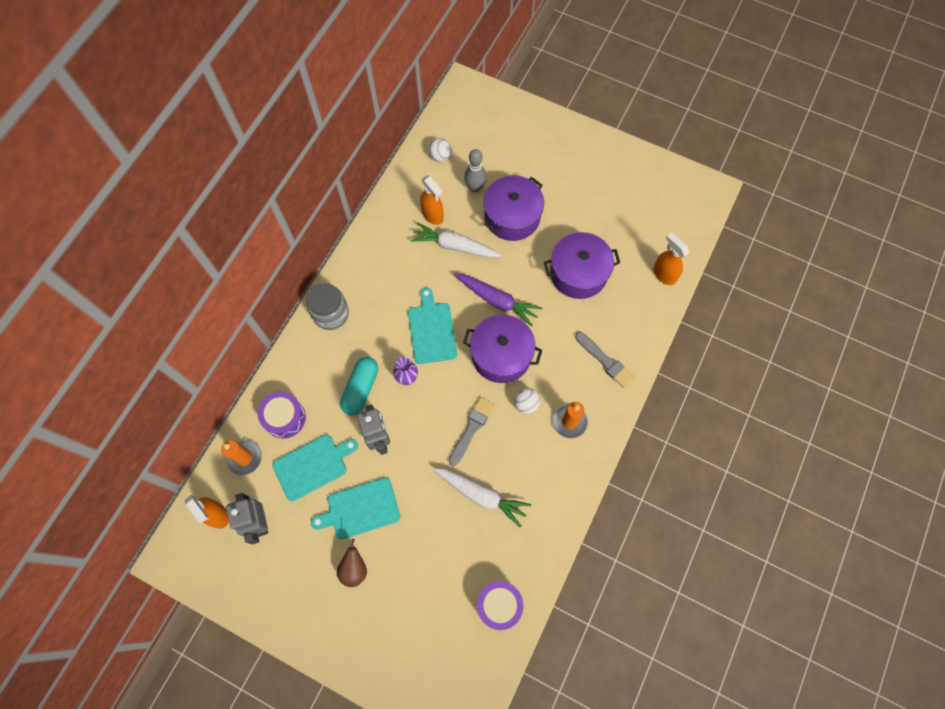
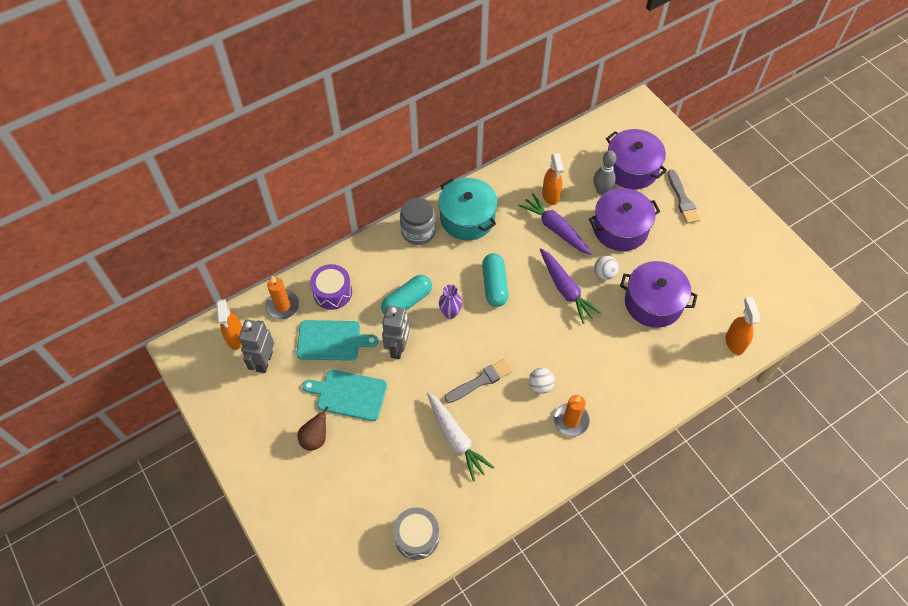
camera: 30 degrees right, 10 degrees down
turquoise cutting board [408,288,457,364] -> turquoise capsule [482,253,508,307]
white carrot [410,222,502,258] -> purple carrot [518,193,592,255]
white ball [429,138,452,162] -> white ball moved to [594,256,619,280]
purple pot [463,315,542,383] -> purple pot moved to [606,129,667,189]
purple drum [477,581,523,630] -> grey drum [393,507,439,560]
grey brush [575,332,635,388] -> grey brush moved to [667,169,700,224]
none -> turquoise pot [438,178,498,240]

